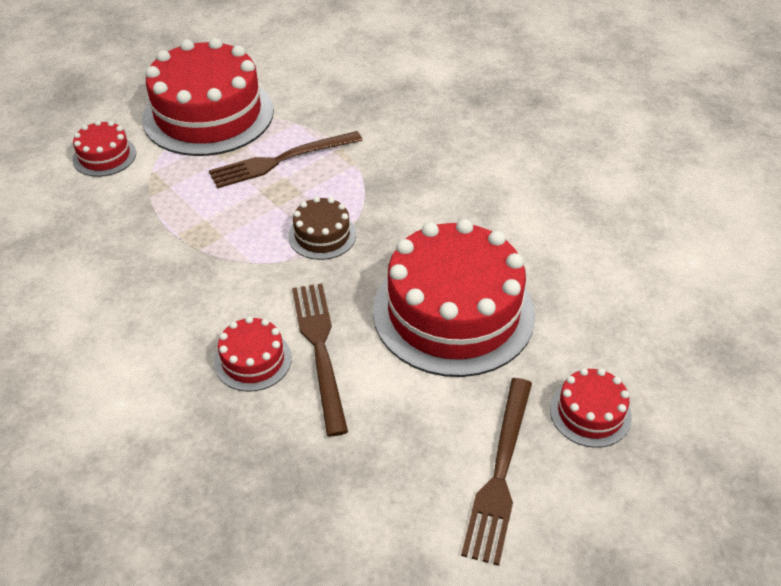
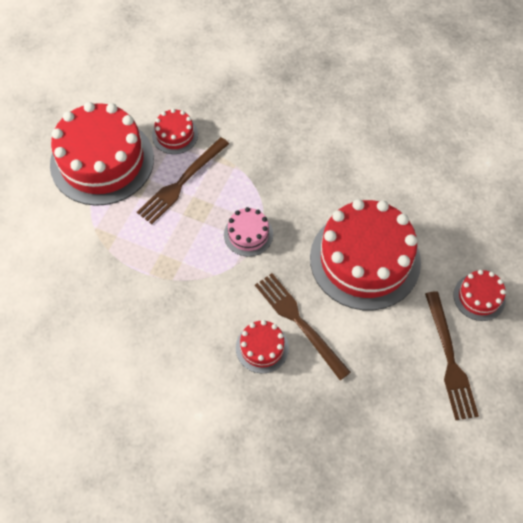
camera: 25 degrees left, 15 degrees up
red cake [73,120,136,177] -> red cake moved to [152,109,198,154]
brown cake [288,196,356,260] -> pink cake [224,207,273,257]

